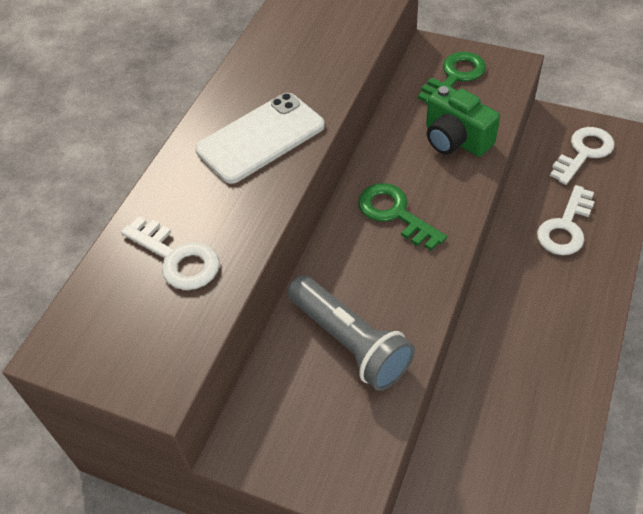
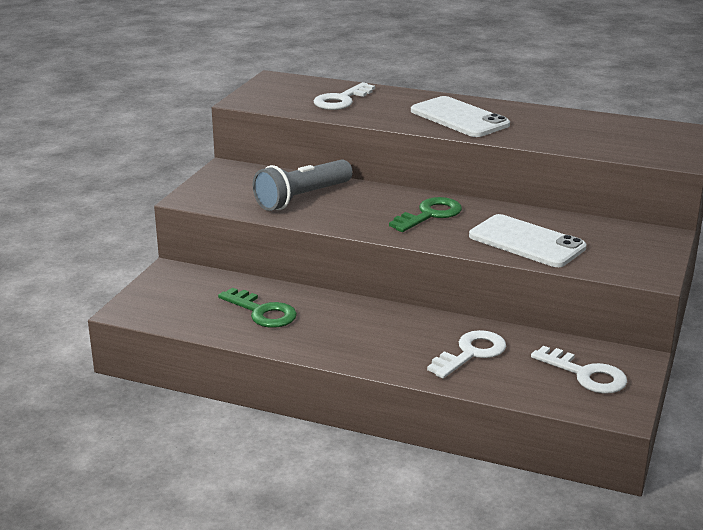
camera: 85 degrees right, 25 degrees down
green key [418,52,486,105] -> green key moved to [218,287,297,328]
green camera [426,85,500,157] -> white phone [469,214,587,267]
white key [537,185,595,255] -> white key turned 105 degrees clockwise [427,330,506,379]

